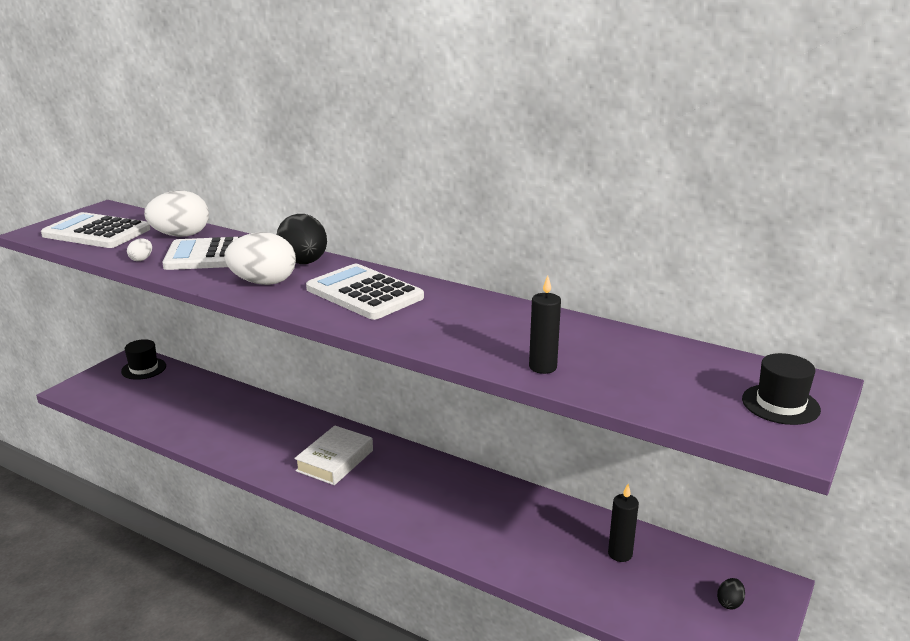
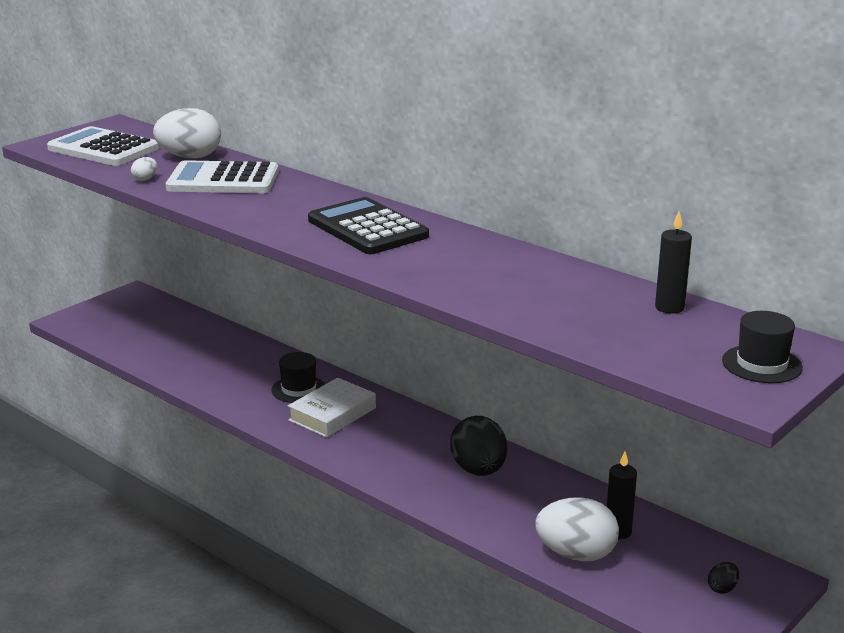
camera: 10 degrees right, 0 degrees up
black hat [121,339,166,380] -> black hat moved to [271,352,325,403]
white egg [224,232,296,285] -> white egg moved to [535,497,619,561]
black egg [277,214,327,264] -> black egg moved to [450,416,508,476]
white calculator [306,264,424,320] -> black calculator [308,197,429,254]
black candle [529,275,561,374] -> black candle moved to [655,211,692,314]

